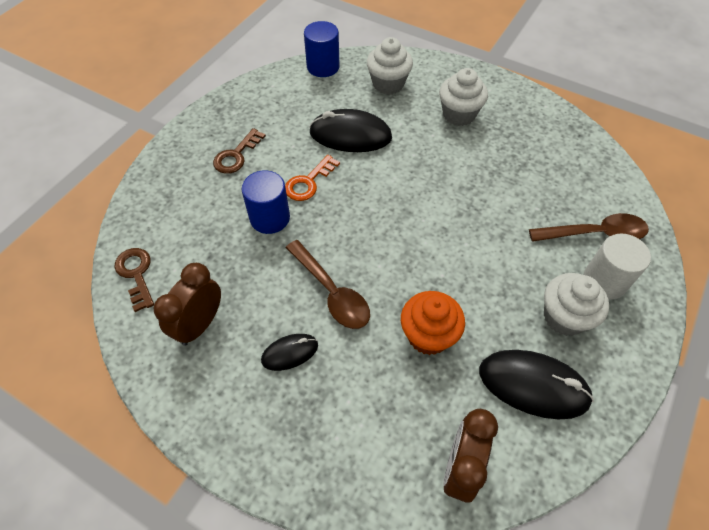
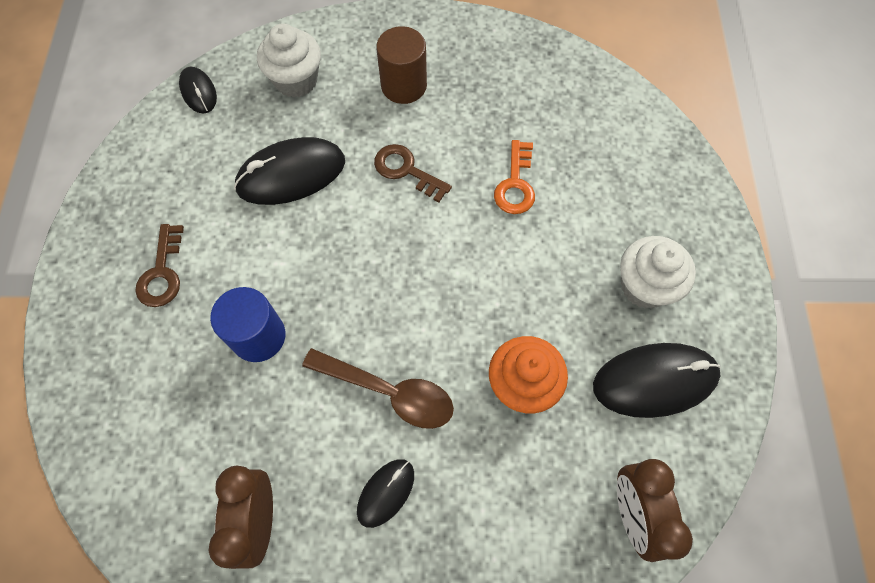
camera: 30 degrees left, 10 degrees up
brown key [114,248,154,312] -> brown key moved to [374,144,452,203]
orange key [285,155,340,201] -> orange key moved to [494,140,535,214]
blue cylinder [304,21,340,77] -> black mouse [179,67,217,113]
white cupcake [439,68,488,126] -> brown cylinder [376,26,427,104]
brown spoon [529,213,649,242] -> none
white cylinder [584,234,651,299] -> none

